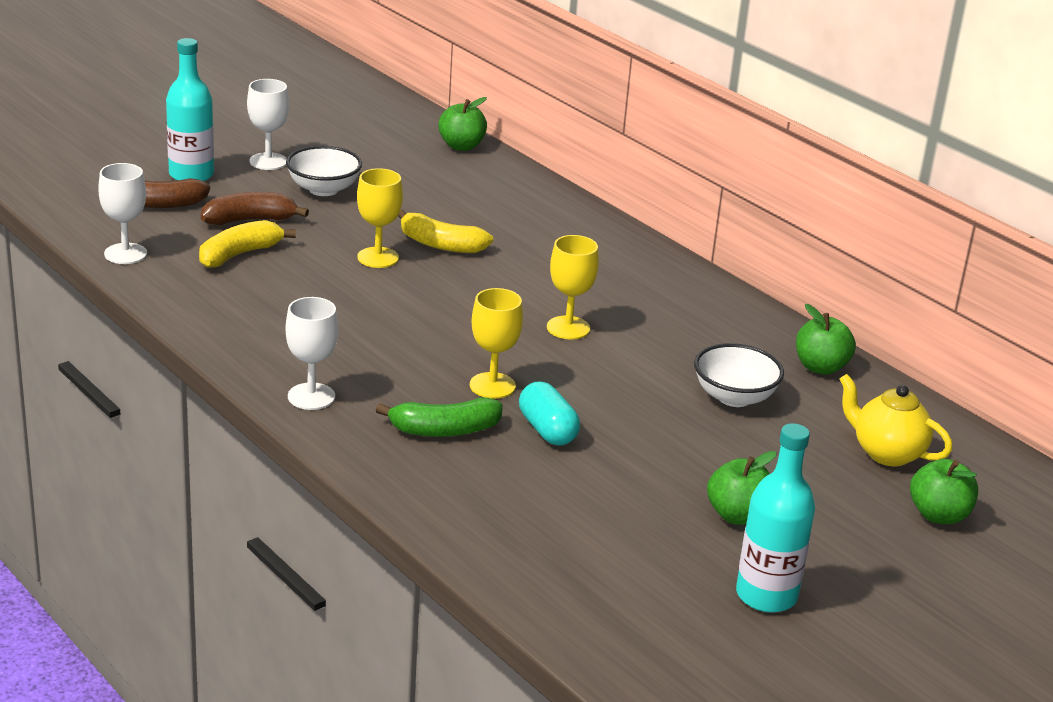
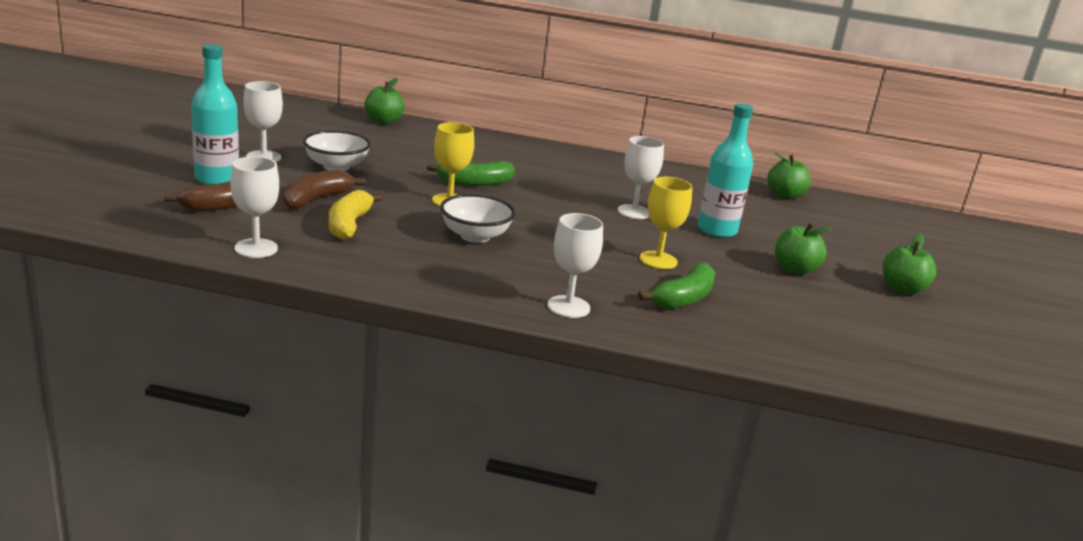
camera: 40 degrees left, 5 degrees down
yellow banana [398,209,493,253] -> green banana [427,161,515,186]
turquoise capsule [519,381,580,446] -> none
yellow goblet [547,235,599,339] -> white goblet [617,136,664,219]
white bowl [694,343,784,407] -> white bowl moved to [440,194,515,243]
turquoise bottle [736,423,815,613] -> turquoise bottle moved to [698,103,753,238]
yellow teapot [839,374,953,466] -> none
green apple [910,459,978,524] -> green apple moved to [775,223,833,275]

